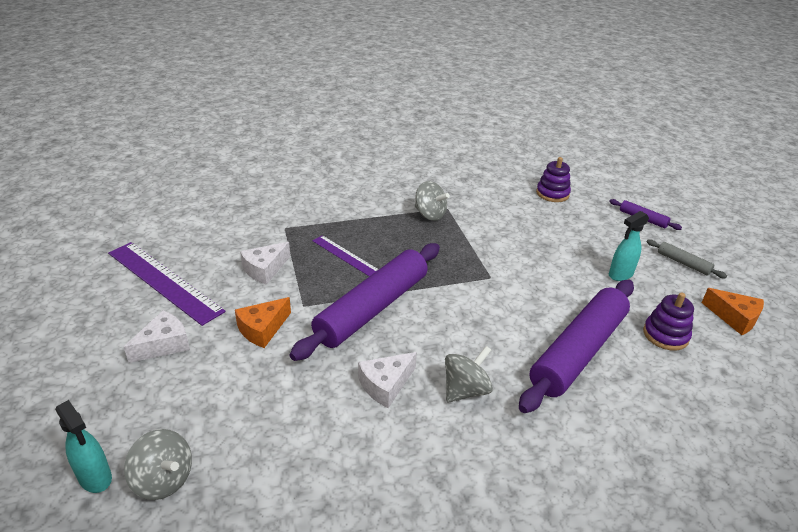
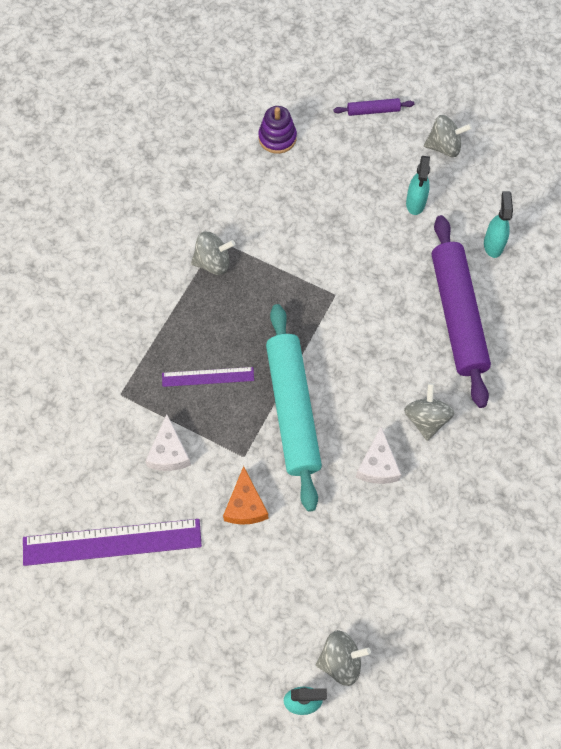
camera: 45 degrees left, 30 degrees up
white cheese [124,310,190,363] -> none
purple rolling pin [290,243,440,361] -> turquoise rolling pin [266,304,322,512]
purple stacking toy [643,292,694,351] -> turquoise spray bottle [484,191,513,258]
grey rolling pin [647,239,727,278] -> grey spinning top [424,115,472,157]
orange cheese [701,288,764,335] -> none

